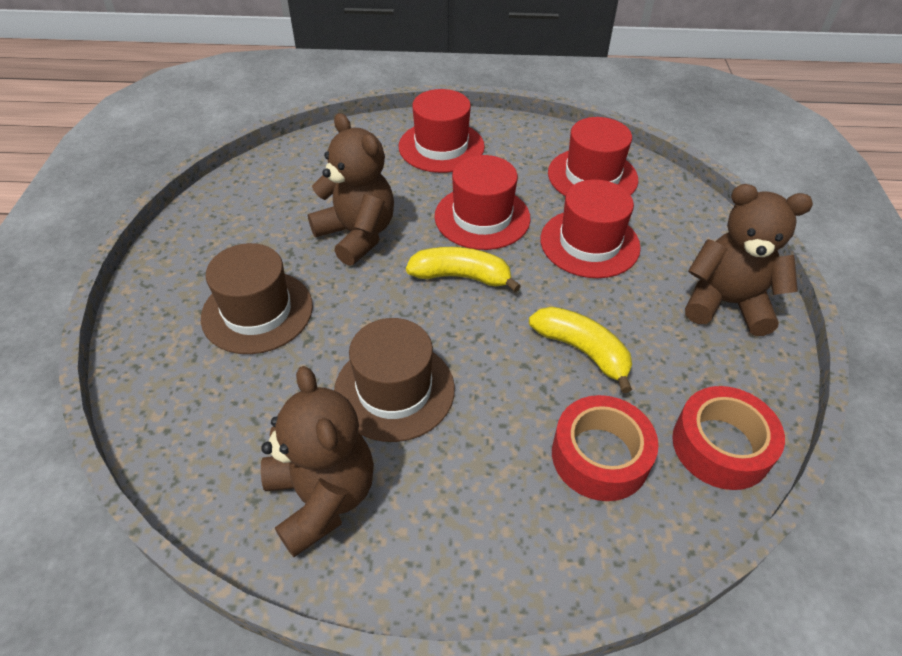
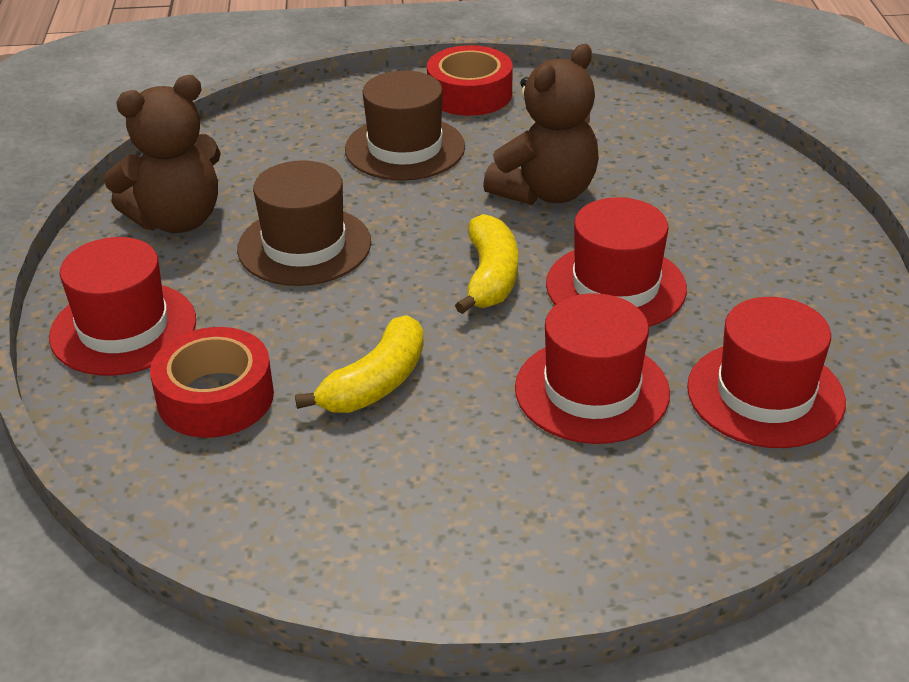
camera: 85 degrees right, 10 degrees down
red hat [399,89,485,173] -> red hat moved to [49,237,196,375]
red tape [672,386,785,490] -> red tape moved to [427,45,513,116]
brown teddy bear [685,184,813,336] -> none

